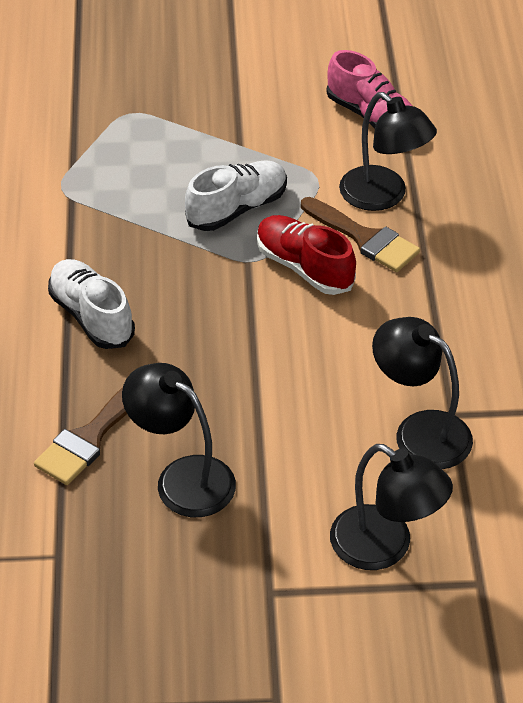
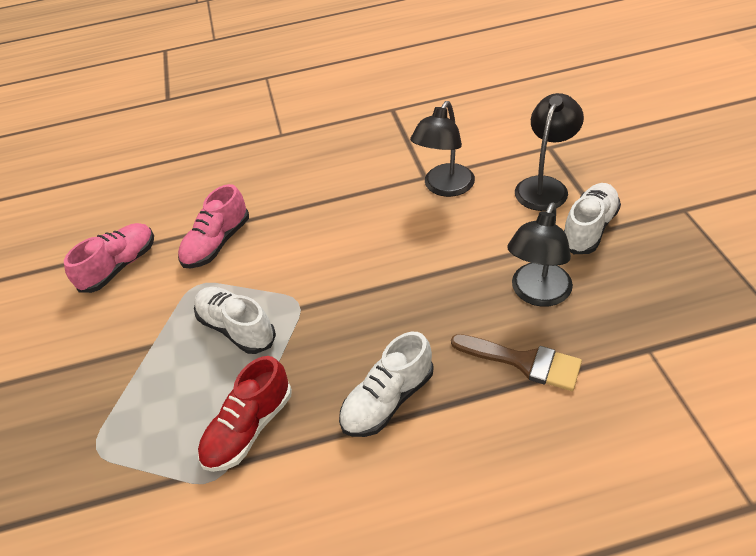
camera: 95 degrees left, 0 degrees up
red shoe [257,215,356,295] -> red shoe moved to [198,356,292,472]
brown brush [301,197,420,272] -> none
black lamp [339,92,437,211] -> pink shoe [178,184,249,268]
none -> white shoe [564,183,621,254]

